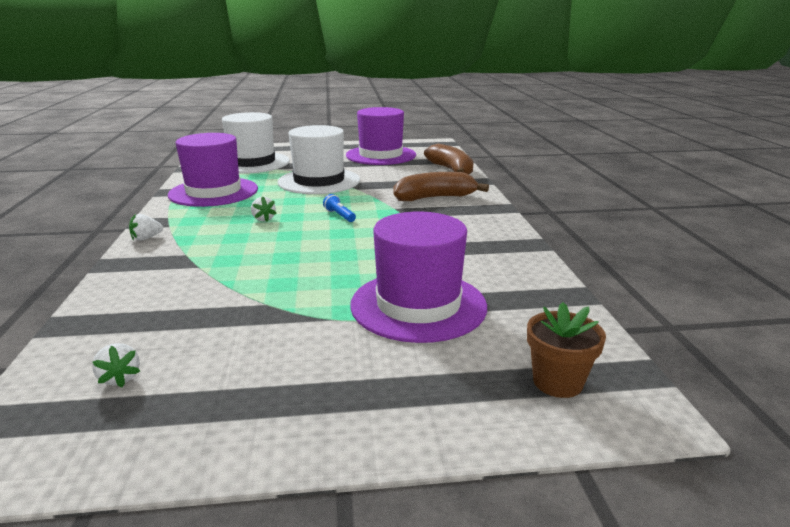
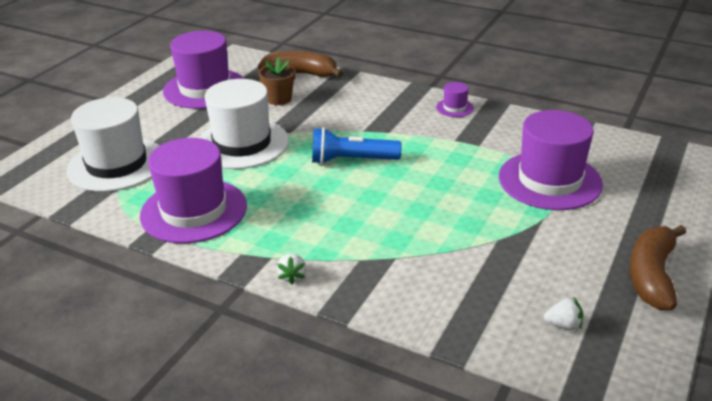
camera: 55 degrees left, 10 degrees up
white strawberry [251,196,277,222] -> none
blue flashlight [323,194,356,222] -> blue flashlight [312,127,402,164], size x2.01
brown banana [393,172,489,201] -> brown banana moved to [629,225,686,310]
brown flower pot [527,302,606,398] -> brown flower pot moved to [258,57,296,105]
none -> purple hat [436,82,474,117]

